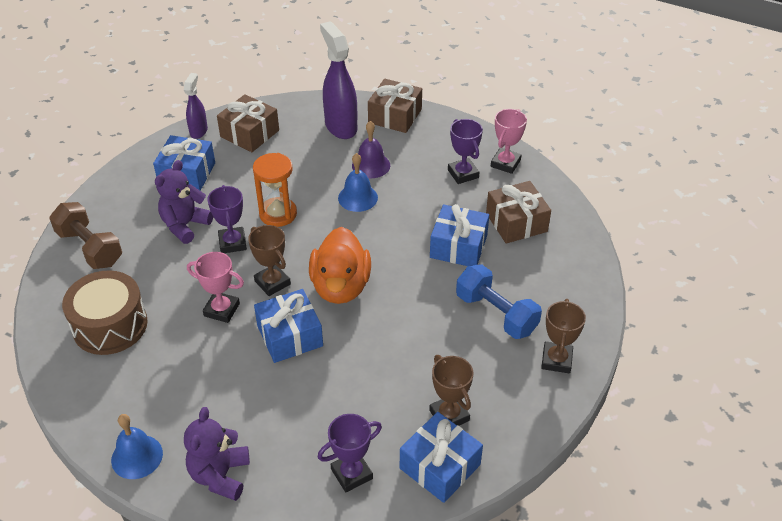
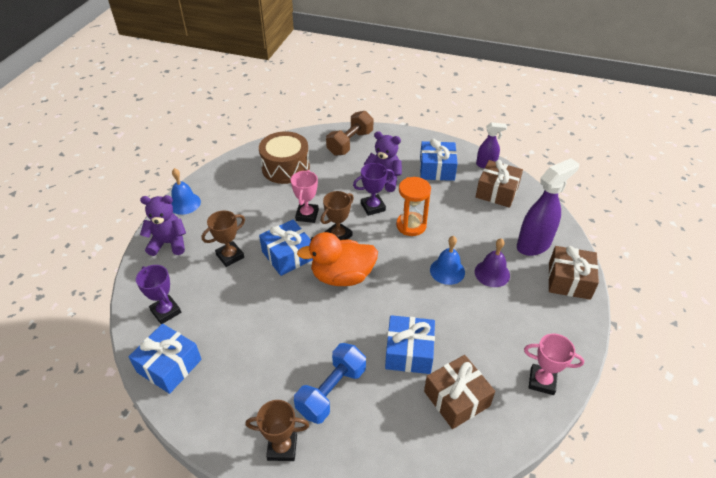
camera: 80 degrees right, 0 degrees up
brown trophy [429,355,473,425] -> brown trophy moved to [202,210,245,267]
purple trophy [448,119,483,184] -> none

